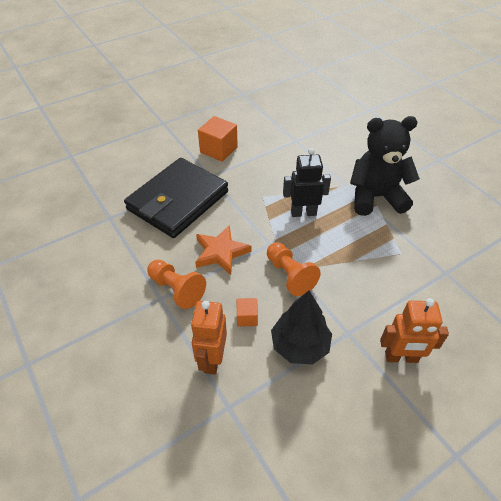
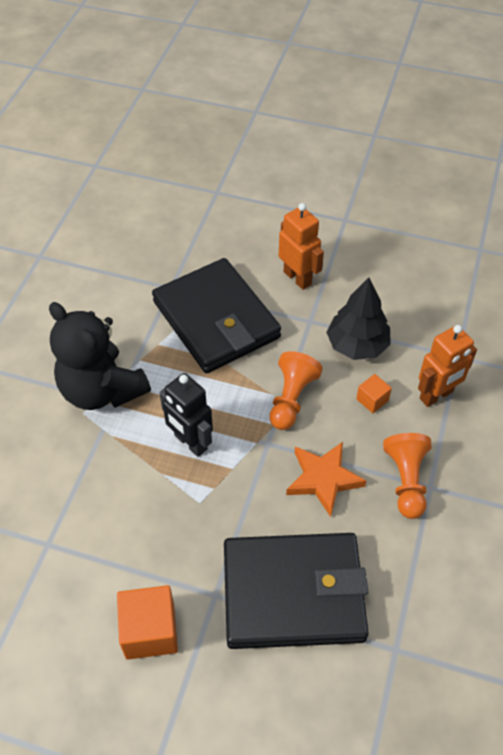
camera: 130 degrees left, 5 degrees up
none -> black wallet [152,258,281,373]

